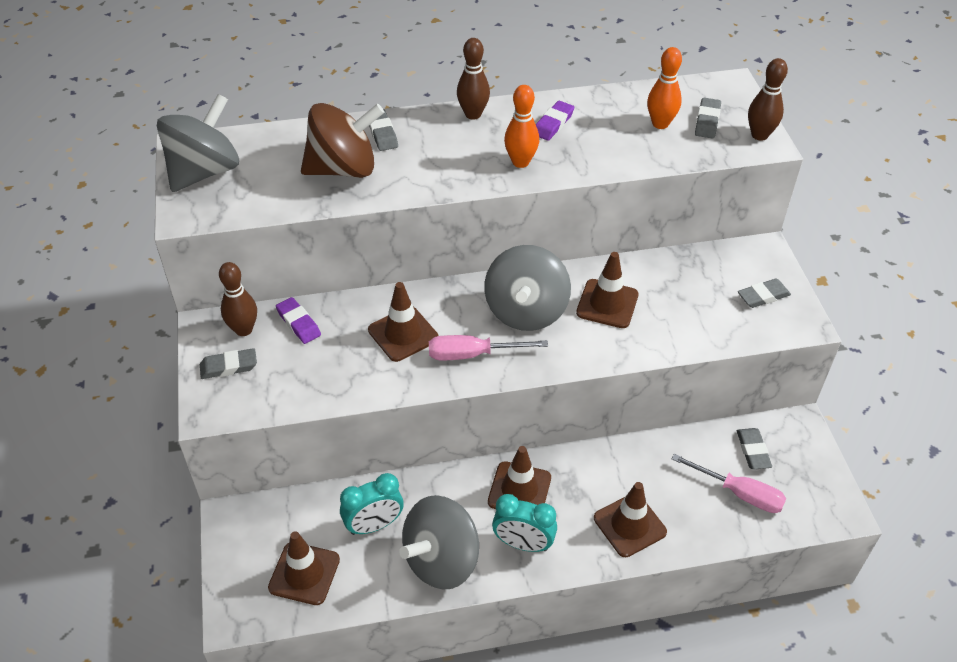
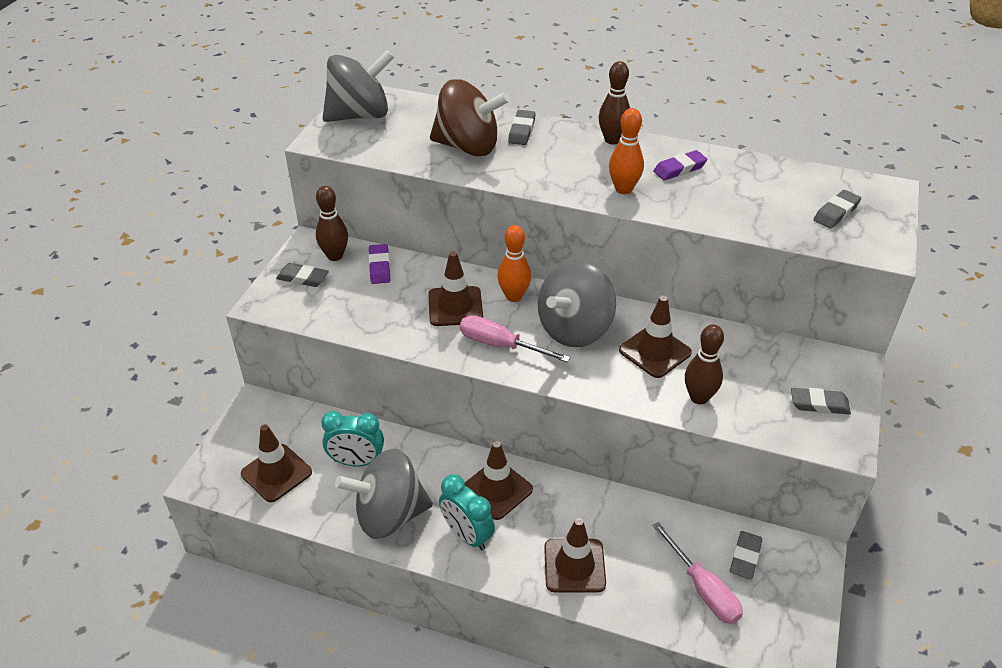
camera: 30 degrees right, 5 degrees down
orange bowling pin [647,47,682,129] -> orange bowling pin moved to [498,225,531,302]
brown bowling pin [748,58,788,141] -> brown bowling pin moved to [685,324,724,404]

